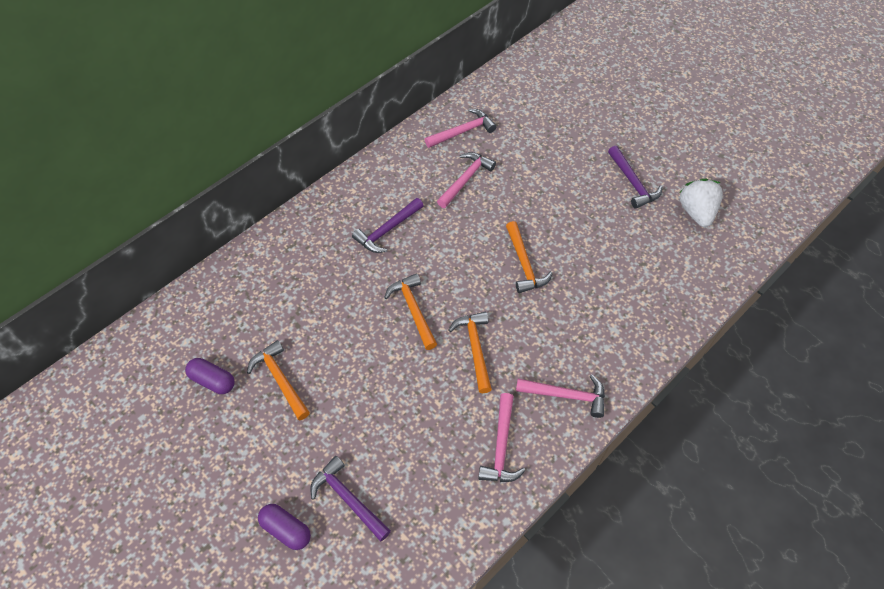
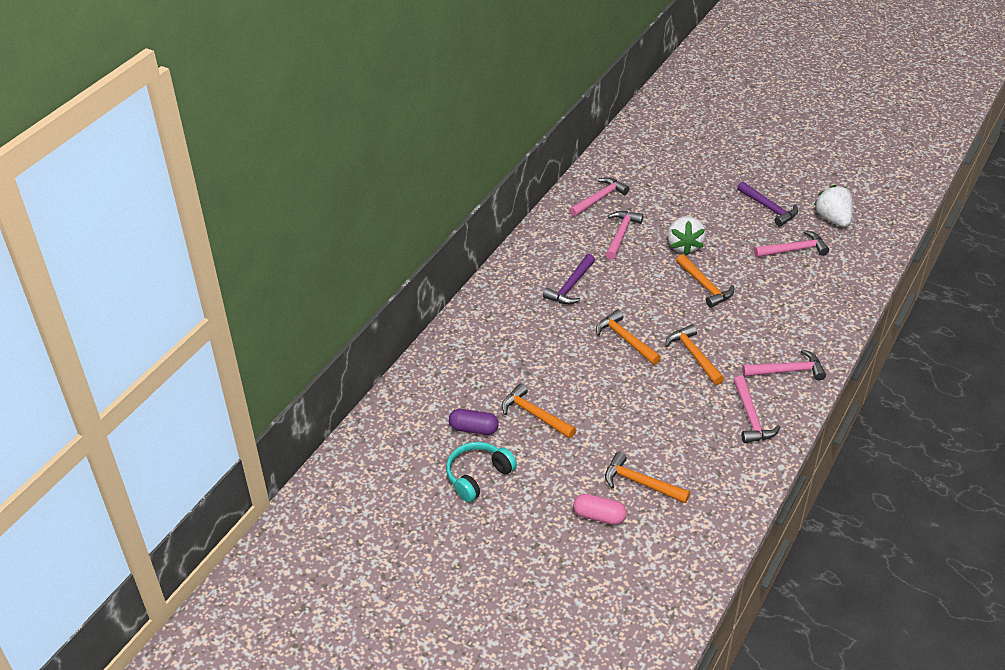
camera: 15 degrees left, 15 degrees down
purple capsule [258,504,311,550] -> pink capsule [573,494,627,525]
purple hammer [310,456,391,541] -> orange hammer [605,452,690,503]
none -> turquoise headphones [446,442,517,502]
none -> white strawberry [667,216,706,256]
none -> pink hammer [754,230,829,257]

